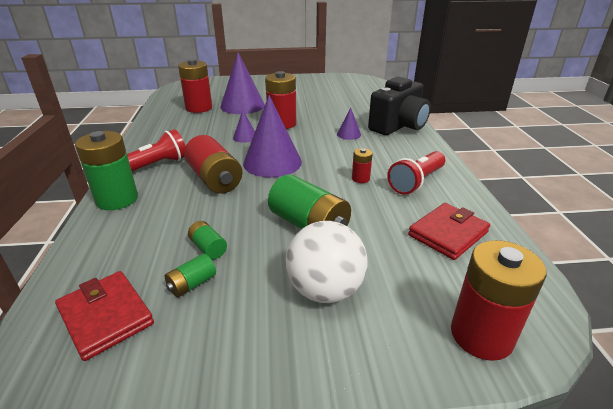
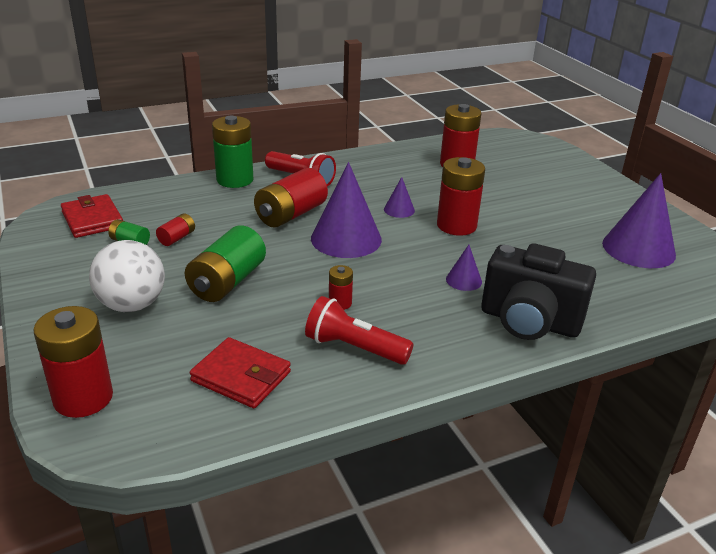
camera: 70 degrees right, 0 degrees up
red wallet [55,271,154,361] -> red wallet turned 60 degrees counterclockwise [61,194,123,238]
green battery [188,221,227,259] -> red battery [156,213,195,246]
purple cone [221,52,265,114] -> purple cone moved to [602,173,676,268]

